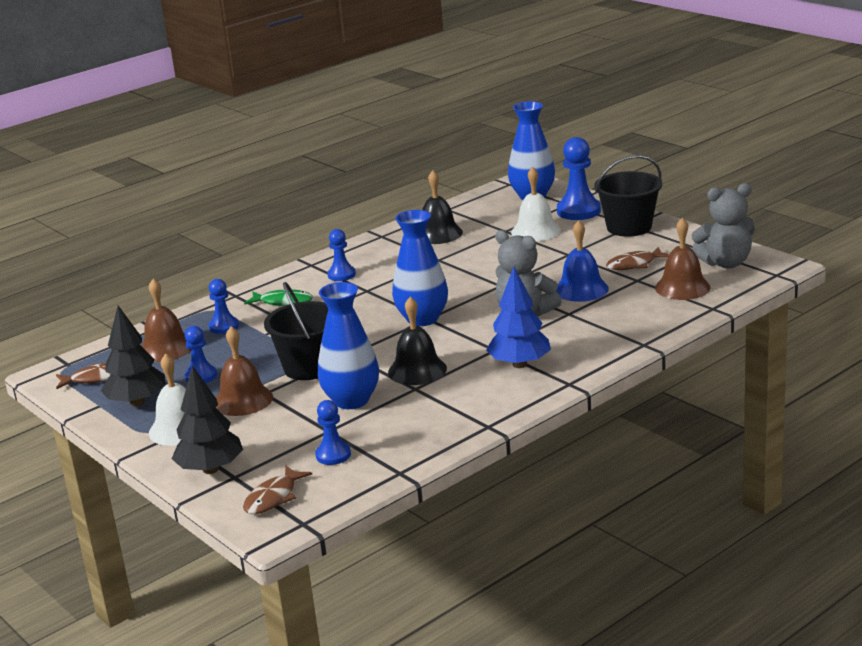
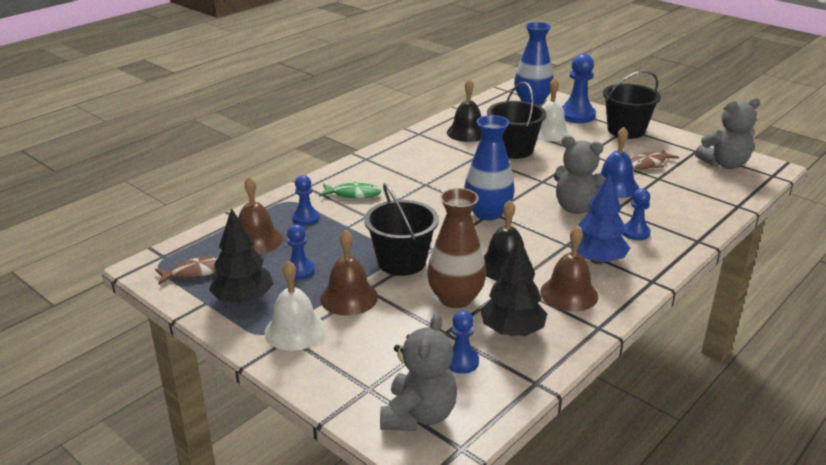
camera: 10 degrees left, 5 degrees up
black tree [172,365,243,474] -> black tree moved to [480,237,547,336]
brown fish [243,466,312,514] -> grey teddy bear [380,314,457,431]
blue vase [318,282,379,409] -> brown vase [427,188,486,308]
blue pawn [327,229,356,281] -> blue pawn moved to [623,189,651,240]
brown bell [655,217,711,300] -> brown bell moved to [540,226,598,311]
none -> black bucket [487,82,546,159]

